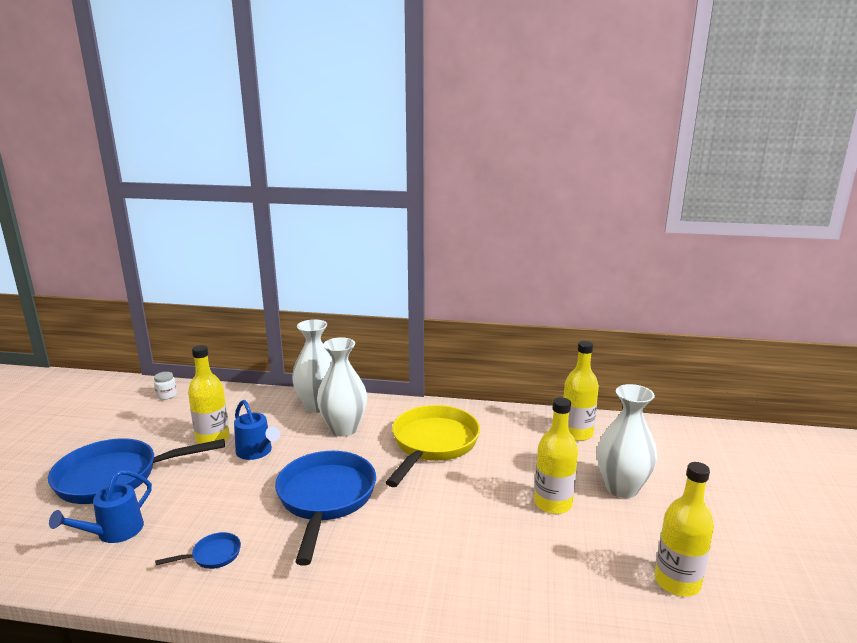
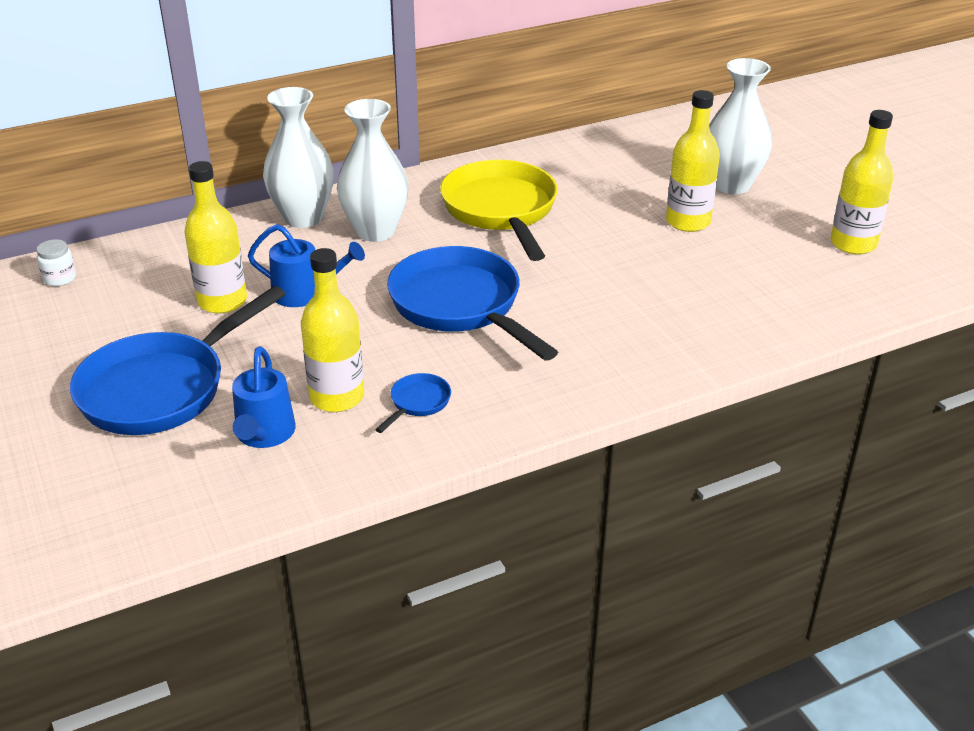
camera: 35 degrees left, 15 degrees up
yellow bottle [563,341,599,441] -> yellow bottle moved to [301,248,364,412]

